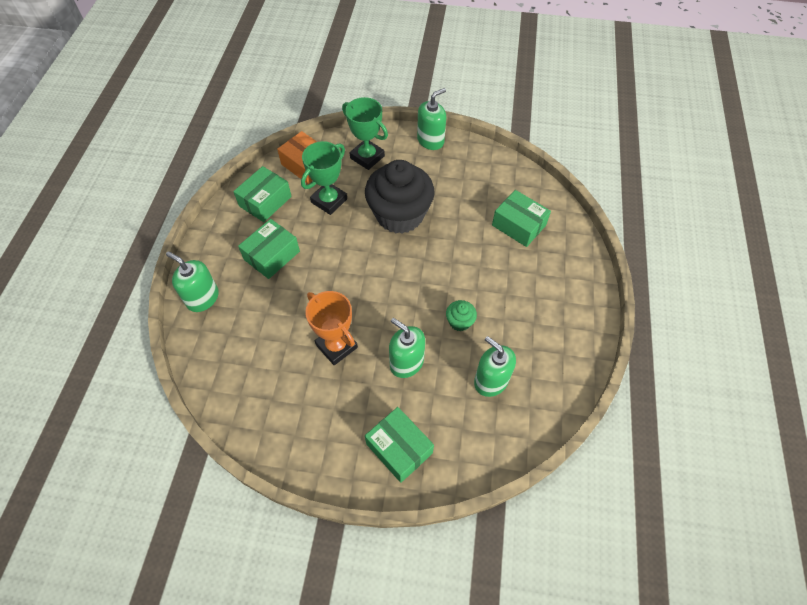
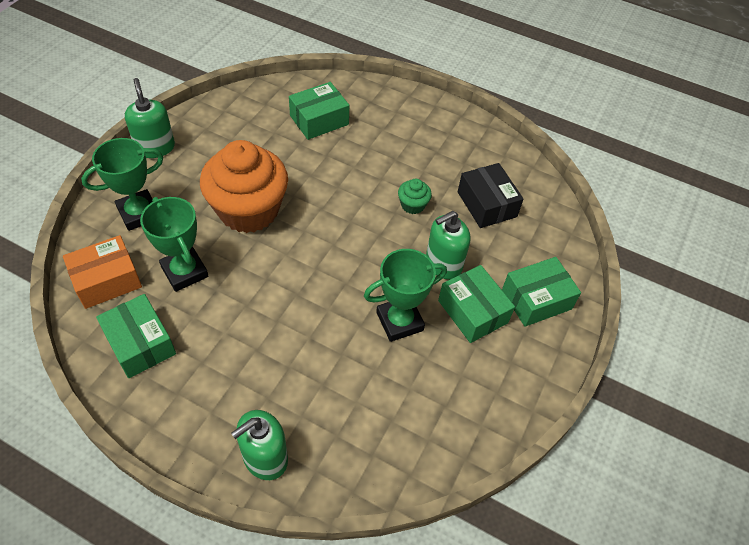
camera: 75 degrees left, 5 degrees down
green box [238,219,300,279] -> green box moved to [438,265,515,343]
orange trophy [305,291,358,365] -> green trophy [364,249,447,342]
black cupcake [365,160,435,234] -> orange cupcake [200,140,288,233]
green soap dispenser [474,336,516,397] -> black box [458,163,524,228]

